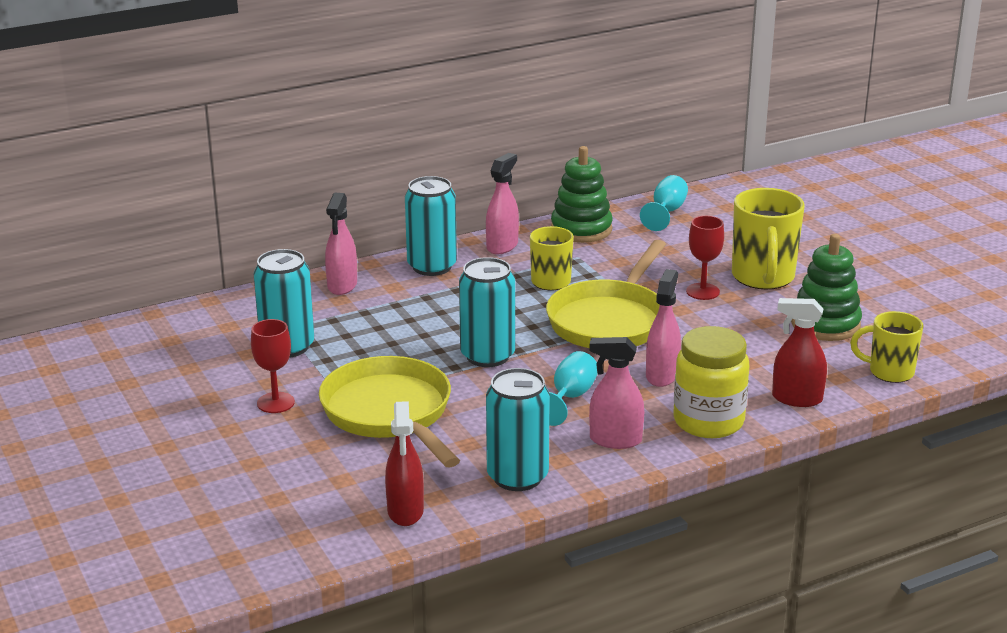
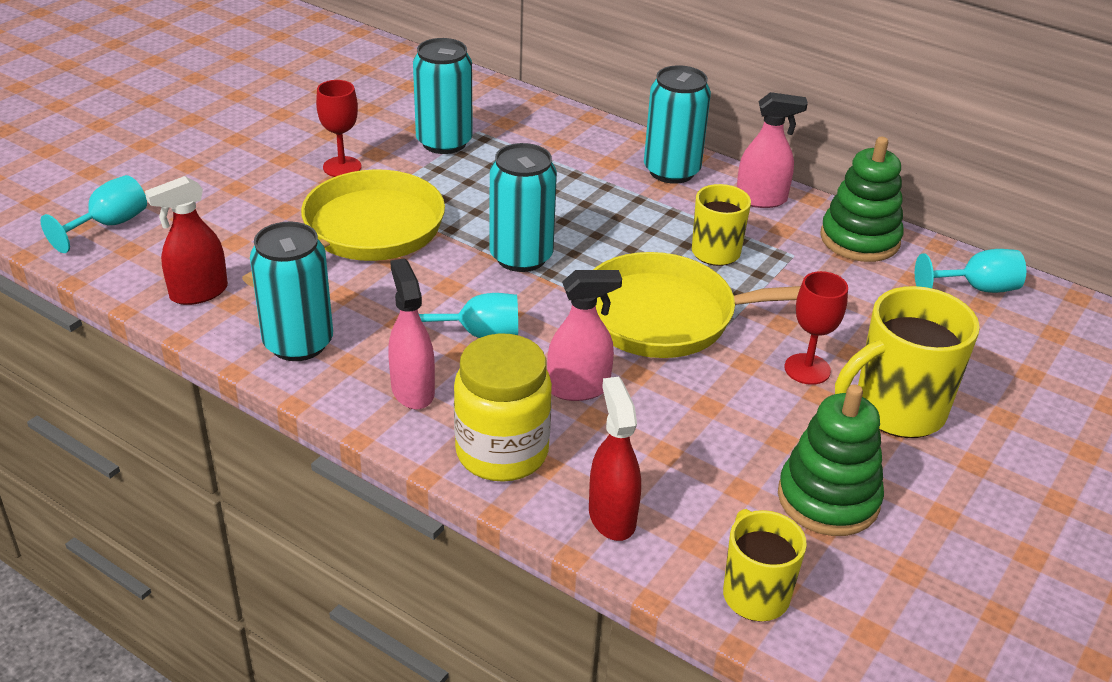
camera: 60 degrees right, 10 degrees up
pink spray bottle [325,193,357,295] -> none
none -> turquoise goblet [40,175,147,253]

